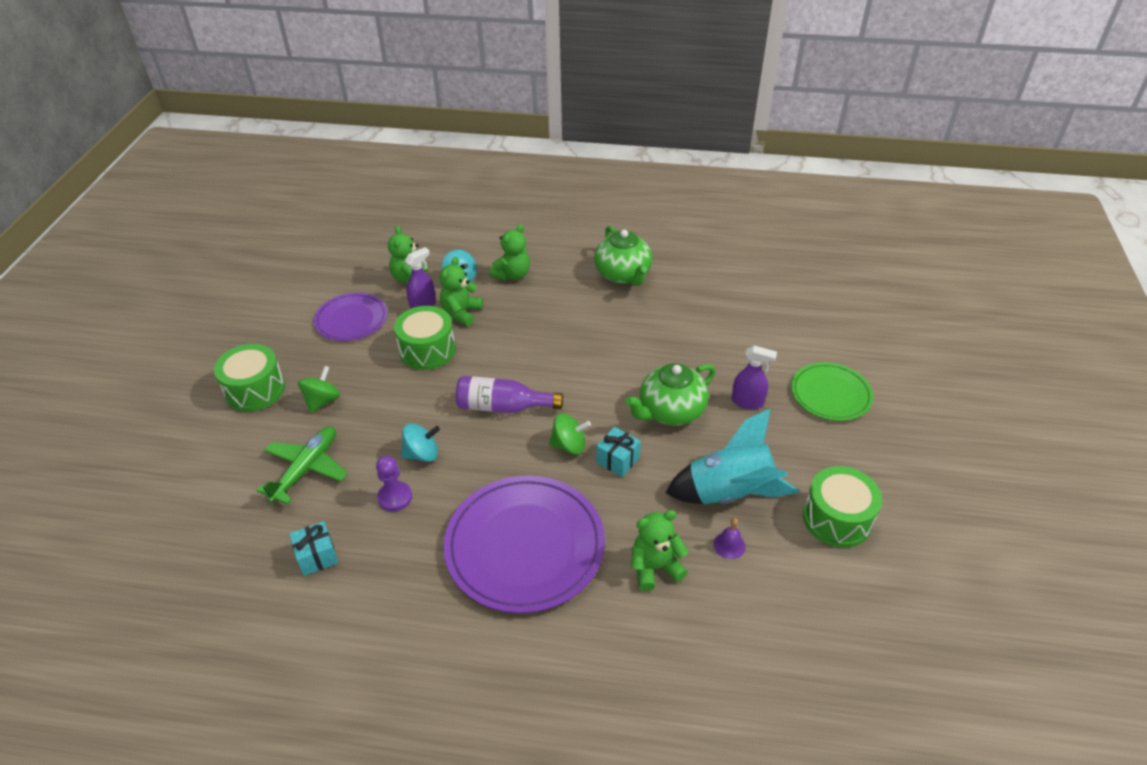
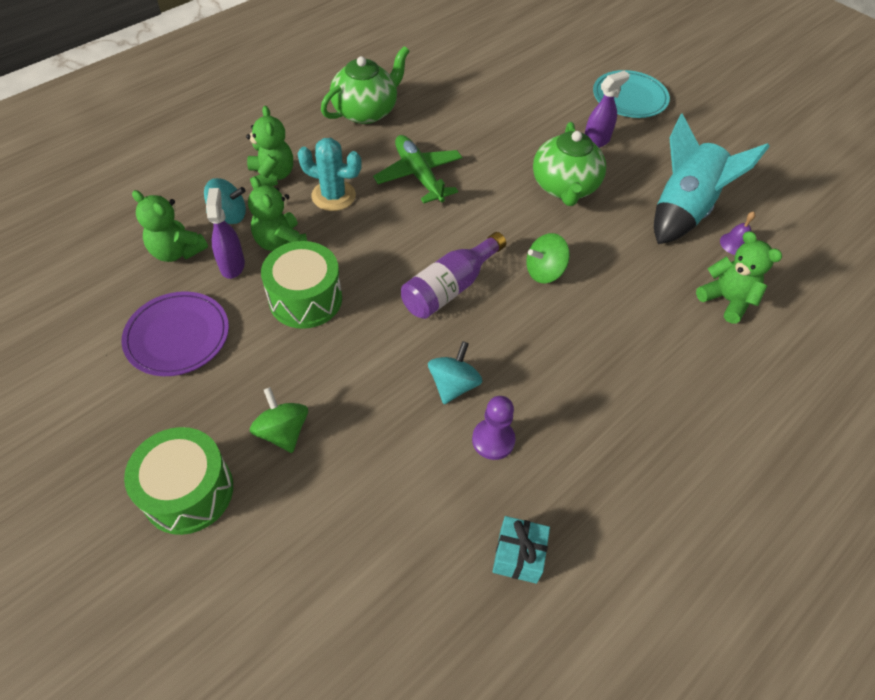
camera: 55 degrees left, 10 degrees up
green plane [256,426,348,504] -> green plane moved to [373,135,462,204]
purple plate [443,475,605,613] -> none
green spinning top [549,413,591,455] -> green spinning top turned 150 degrees counterclockwise [526,233,570,283]
green teapot [594,226,652,286] -> green teapot turned 60 degrees counterclockwise [321,46,409,124]
turquoise gift [596,427,641,477] -> none
green teddy bear [631,510,689,591] -> green teddy bear turned 120 degrees clockwise [696,231,782,324]
green plate [791,362,874,421] -> turquoise plate [593,70,670,118]
green drum [803,466,882,548] -> none
none -> turquoise cactus [297,138,362,211]

